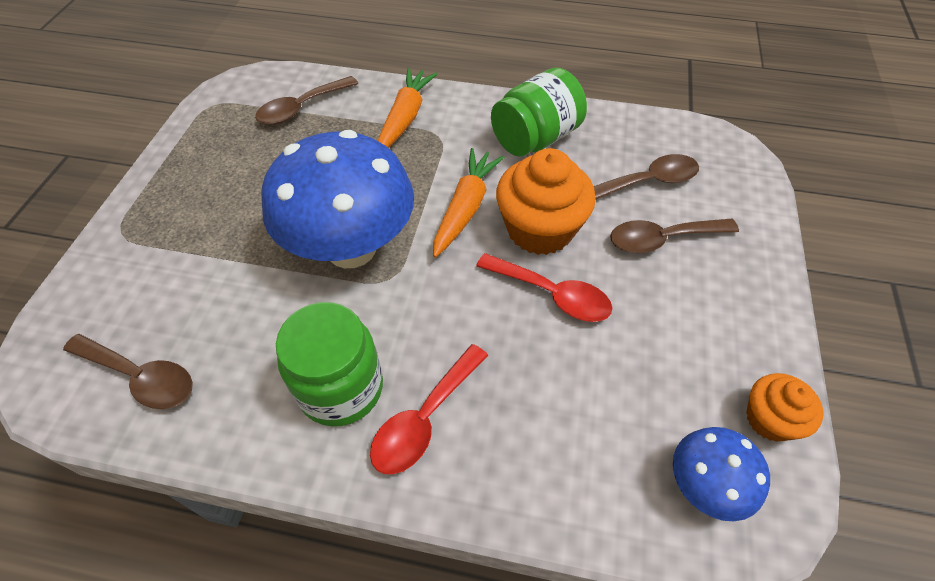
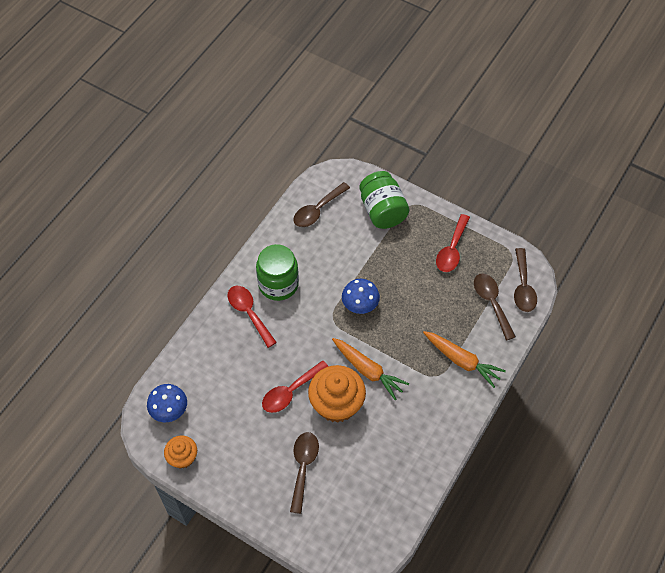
camera: 110 degrees right, 5 degrees up
blue mushroom [261,130,414,268] -> blue mushroom [342,279,380,314], size x0.49
green jar [491,68,587,156] -> green jar moved to [359,171,409,229]
brown spoon [594,154,699,199] -> brown spoon moved to [514,248,537,312]
none -> red spoon [436,214,470,272]

